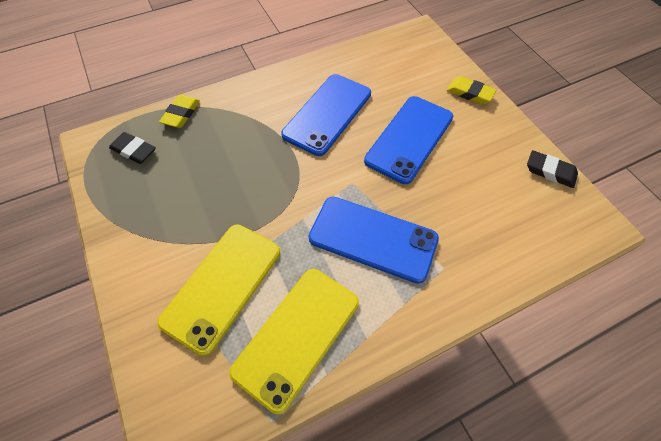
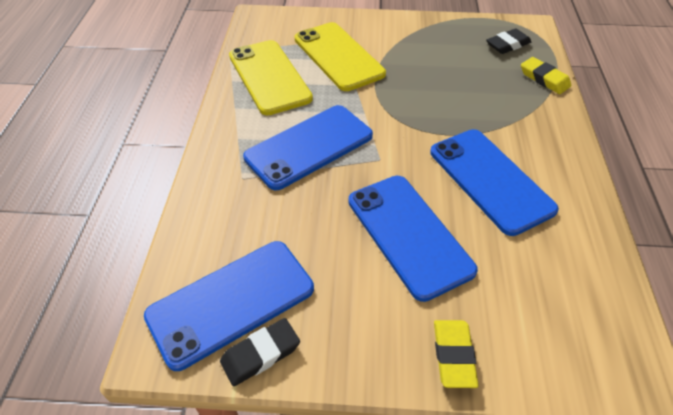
camera: 120 degrees right, 10 degrees down
yellow eraser [447,76,497,104] -> yellow eraser turned 60 degrees counterclockwise [434,320,479,388]
none -> blue phone [144,241,314,371]

